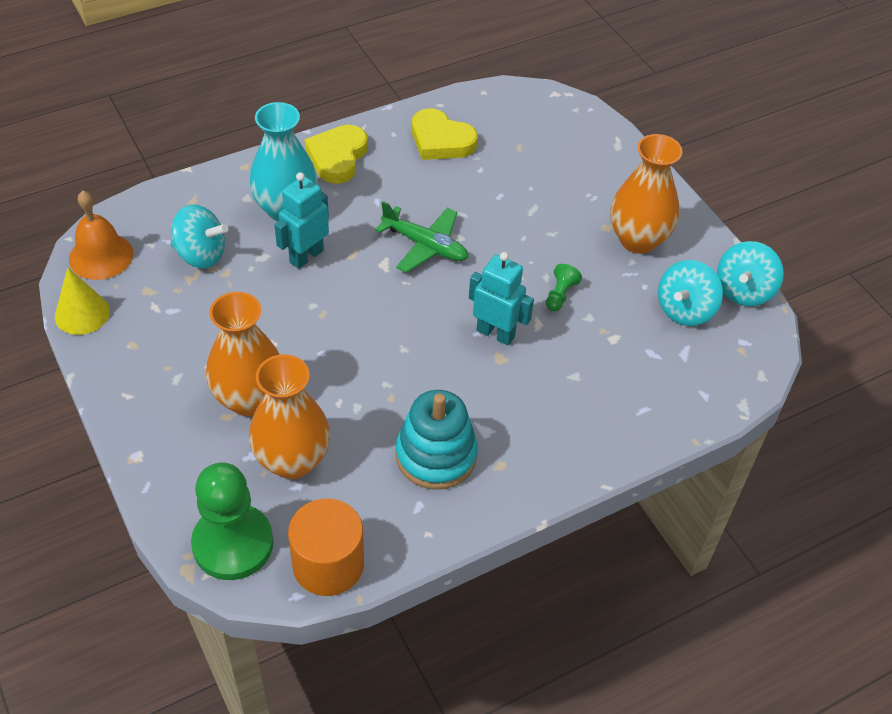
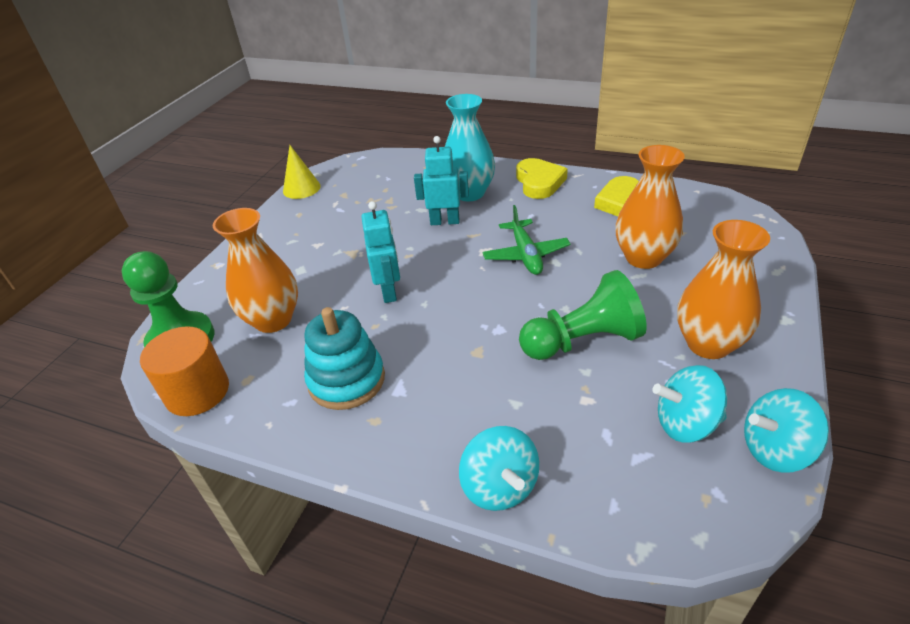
camera: 55 degrees right, 10 degrees down
orange bell [69,191,133,280] -> none
turquoise spinning top [170,204,228,268] -> turquoise spinning top moved to [459,426,539,511]
orange vase [206,292,280,416] -> orange vase moved to [615,145,685,269]
yellow heart [304,125,368,184] -> yellow heart turned 105 degrees clockwise [516,158,568,199]
turquoise robot [469,252,534,346] -> turquoise robot moved to [362,201,400,303]
green pawn [546,264,582,311] -> green pawn [519,270,647,360], size x2.36

